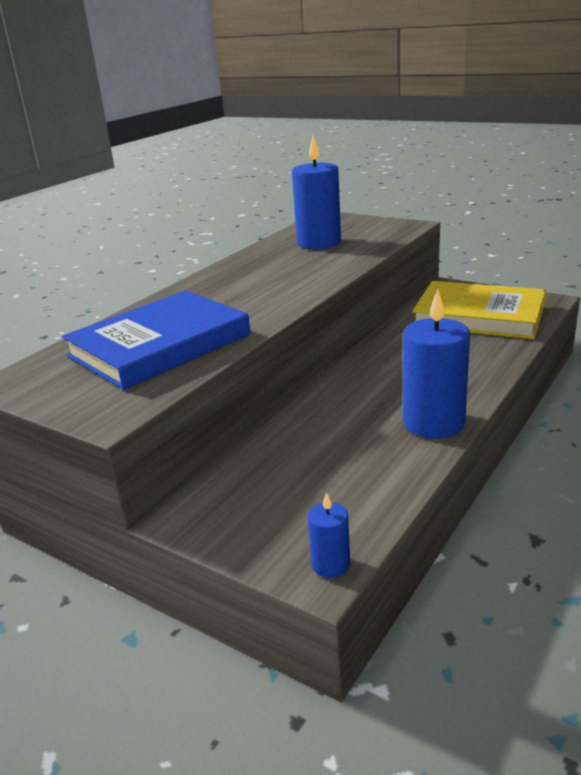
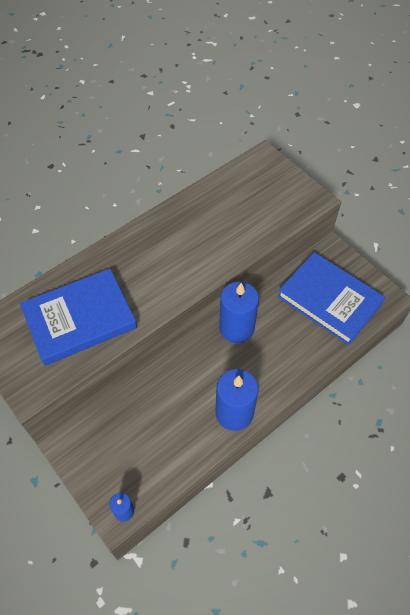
camera: 15 degrees right, 30 degrees up
blue candle [292,135,341,249] -> blue candle moved to [219,282,259,343]
yellow book [412,281,546,339] -> blue book [277,252,385,345]

